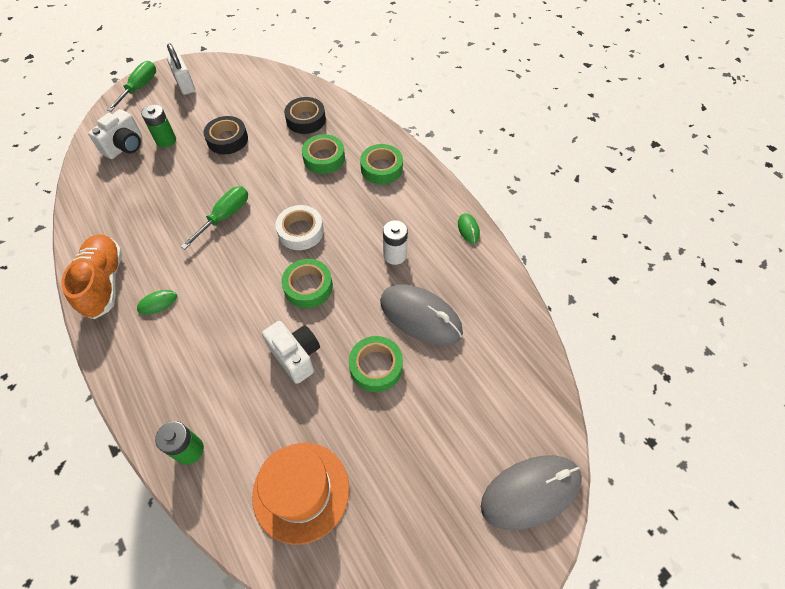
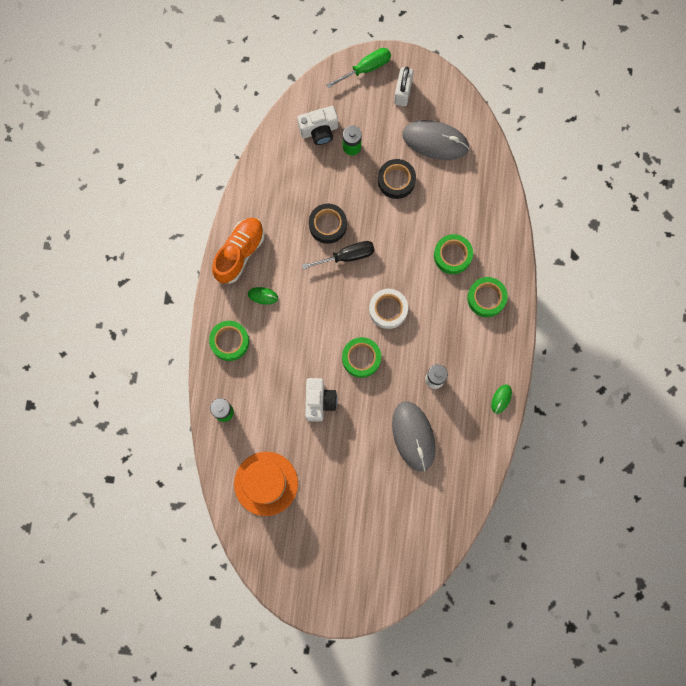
camera: 40 degrees right, 20 degrees up
green screwdriver [180,186,248,249] -> black screwdriver [302,241,375,269]
black tape [284,97,326,134] -> black tape moved to [309,204,347,244]
green tape [349,336,403,392] -> green tape moved to [209,321,249,361]
grey mouse [481,455,582,530] -> grey mouse moved to [402,120,469,160]

